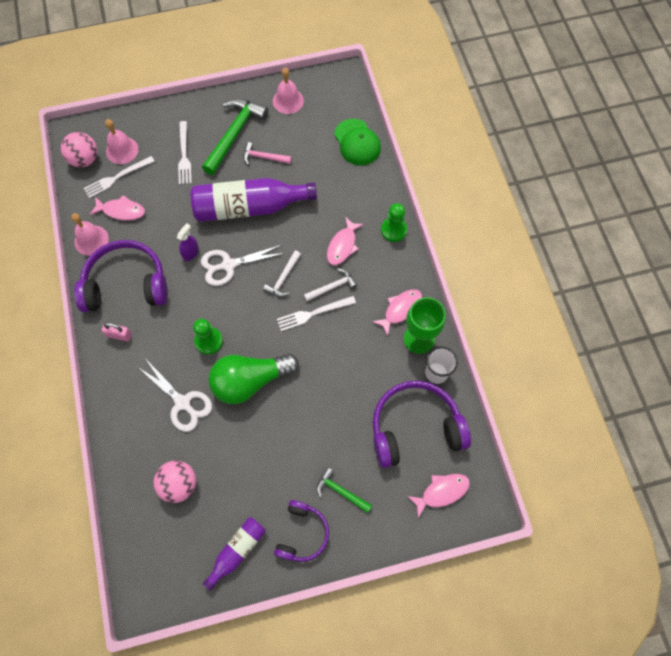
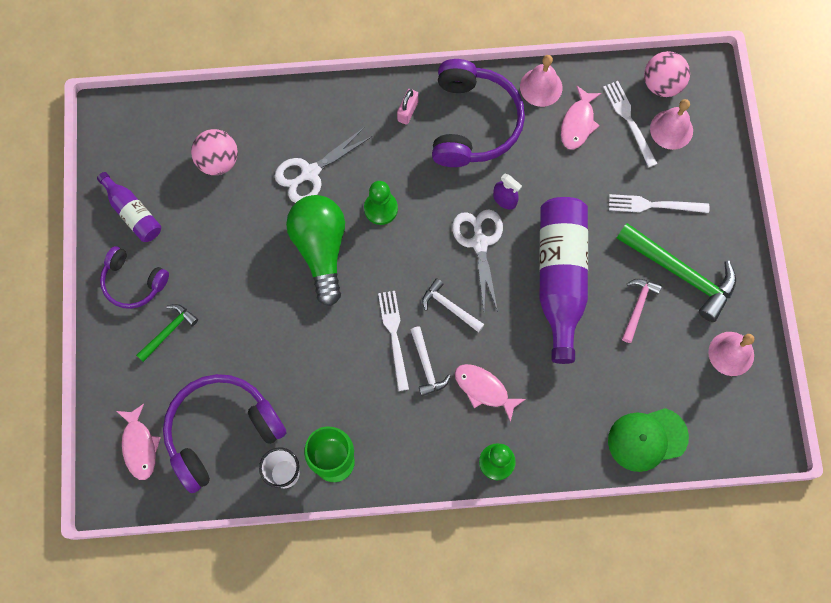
camera: 100 degrees right, 5 degrees up
pink fish [372,289,422,336] -> none
purple headphones [373,381,471,468] -> purple headphones turned 120 degrees counterclockwise [163,374,287,493]

